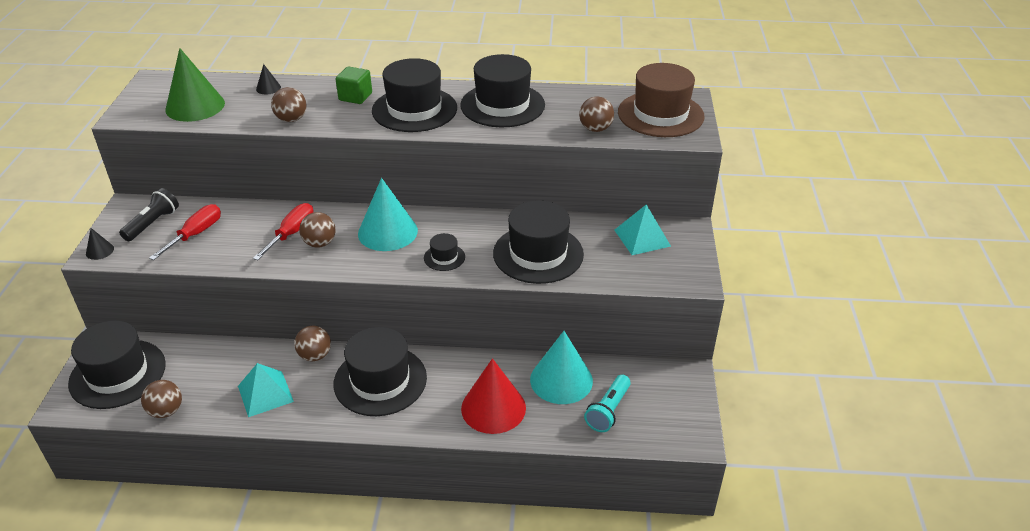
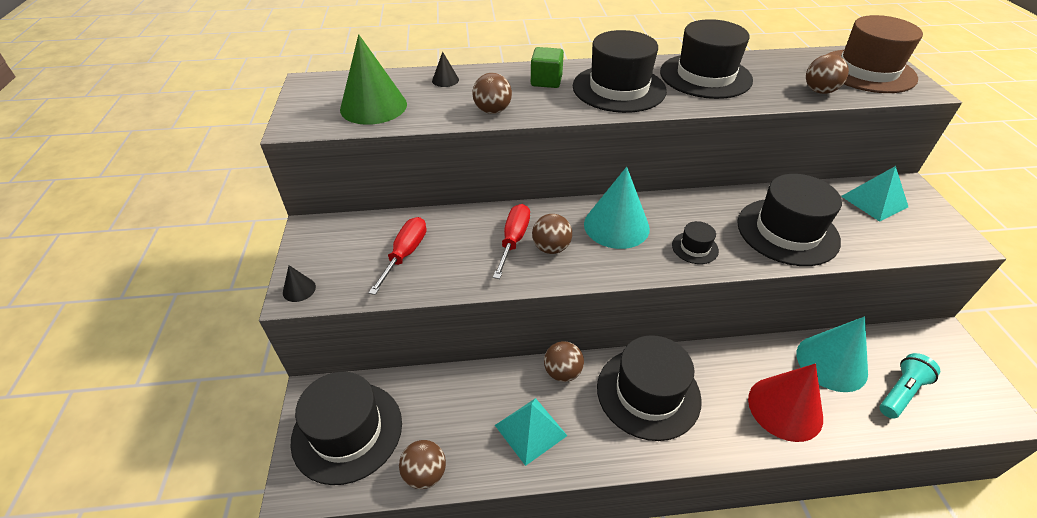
camera: 10 degrees left, 5 degrees up
black flashlight [119,188,179,241] -> none
turquoise flashlight [584,375,631,432] -> turquoise flashlight turned 150 degrees counterclockwise [880,353,940,419]

